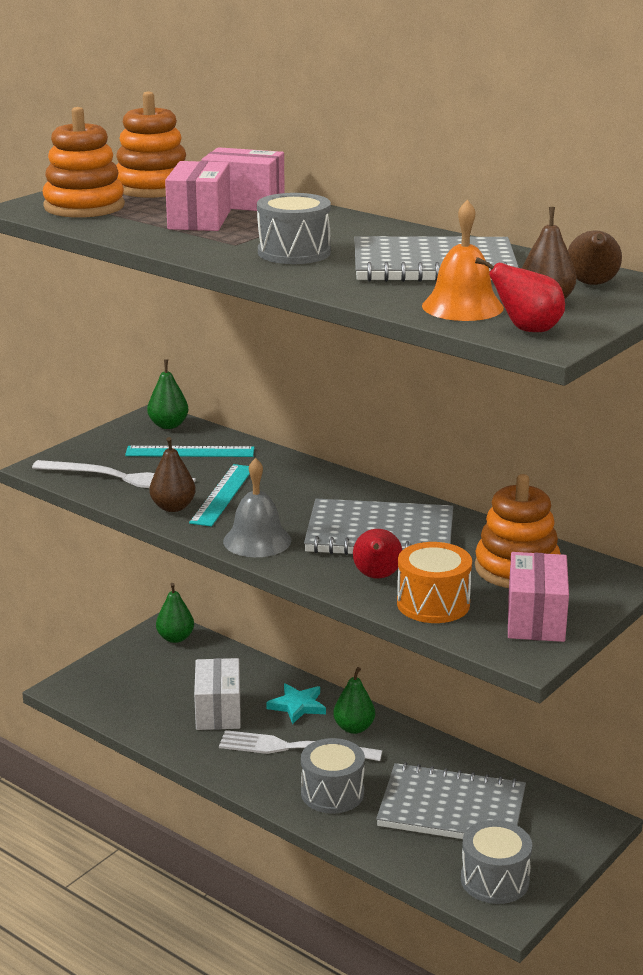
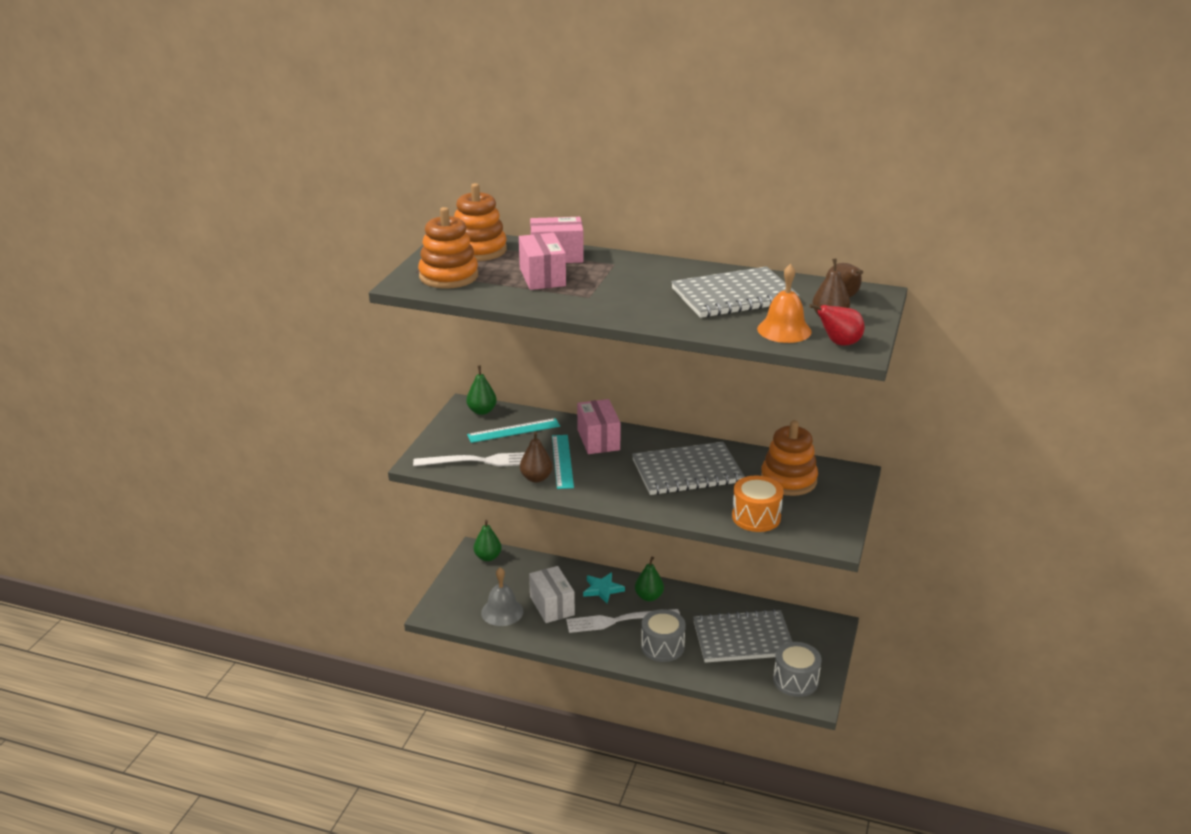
camera: 20 degrees left, 5 degrees up
grey bell [223,458,291,557] -> grey bell moved to [481,568,523,626]
grey drum [257,193,331,264] -> none
red pear [353,529,402,579] -> none
pink box [508,552,569,642] -> pink box moved to [577,399,621,454]

